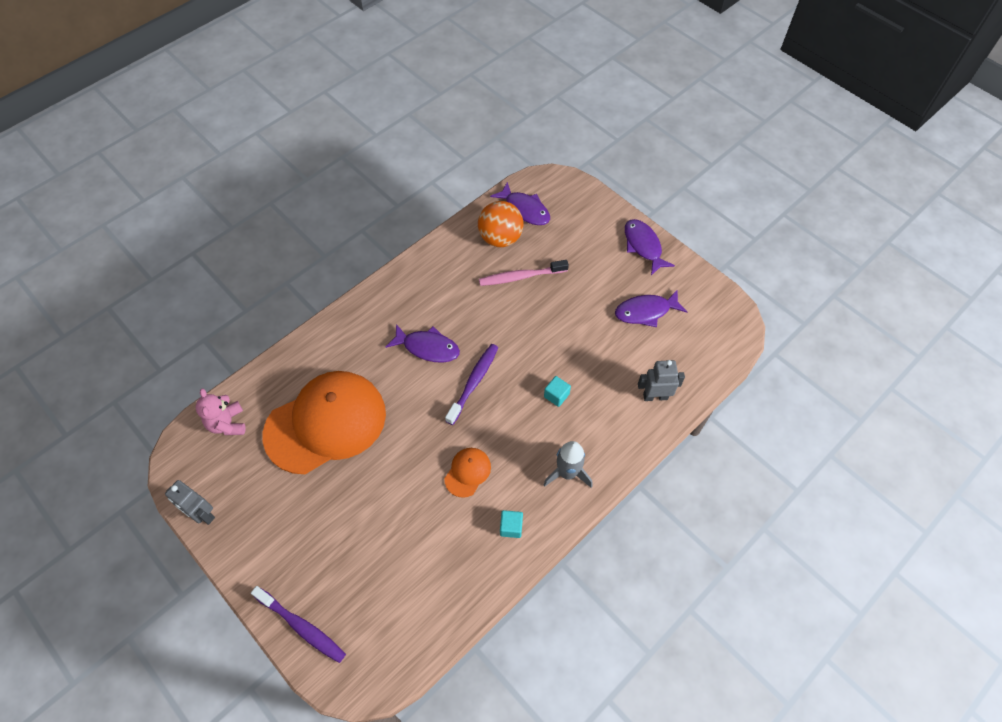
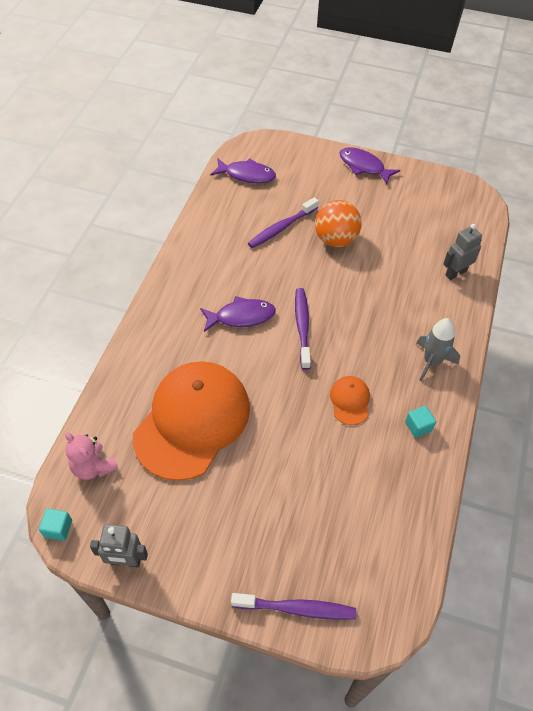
camera: 30 degrees left, 5 degrees down
orange ball [478,201,523,247] -> orange ball moved to [315,200,362,247]
pink toothbrush [479,260,569,286] -> purple toothbrush [248,197,319,248]
turquoise cube [544,376,571,407] -> turquoise cube moved to [39,509,72,541]
purple fish [615,289,687,327] -> none

